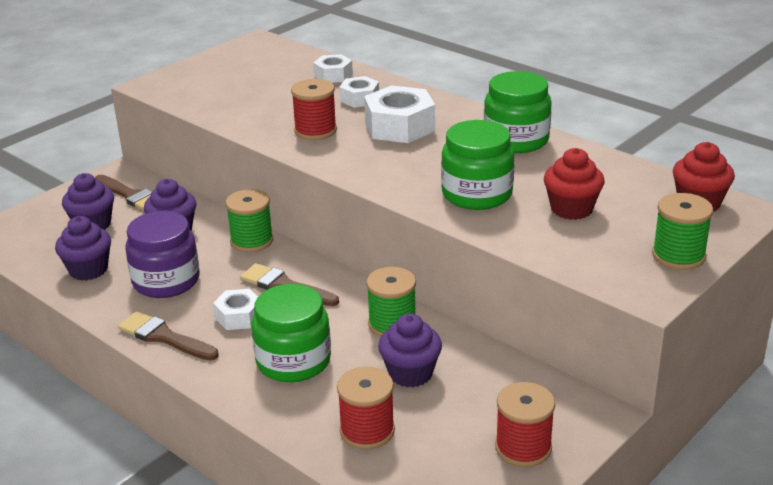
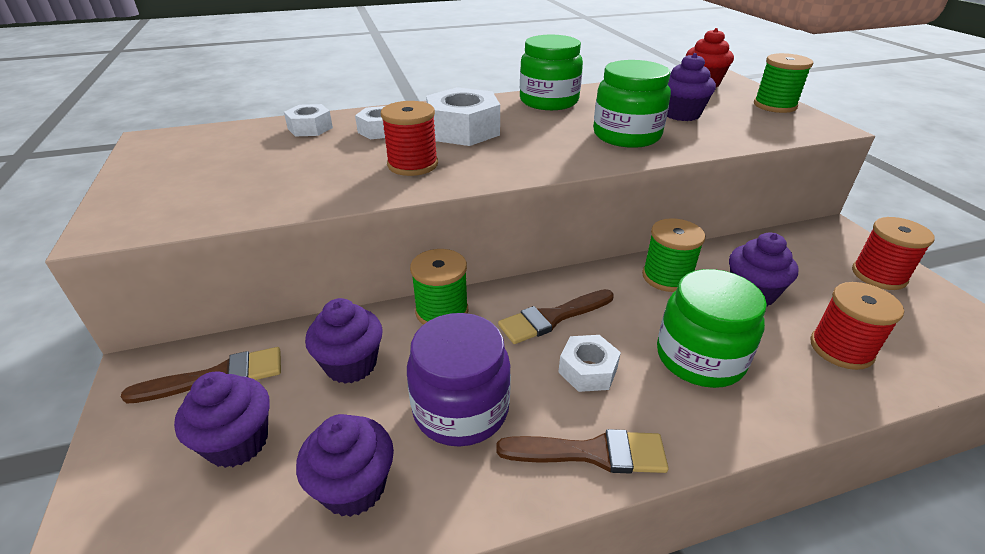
camera: 60 degrees left, 5 degrees up
brown brush [118,311,219,361] -> brown brush turned 150 degrees counterclockwise [496,429,669,473]
red cupcake [544,148,605,220] -> purple cupcake [667,53,716,121]

